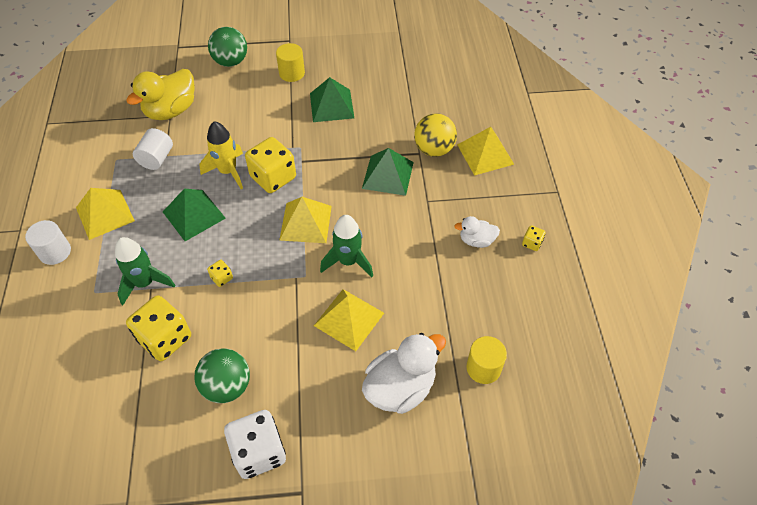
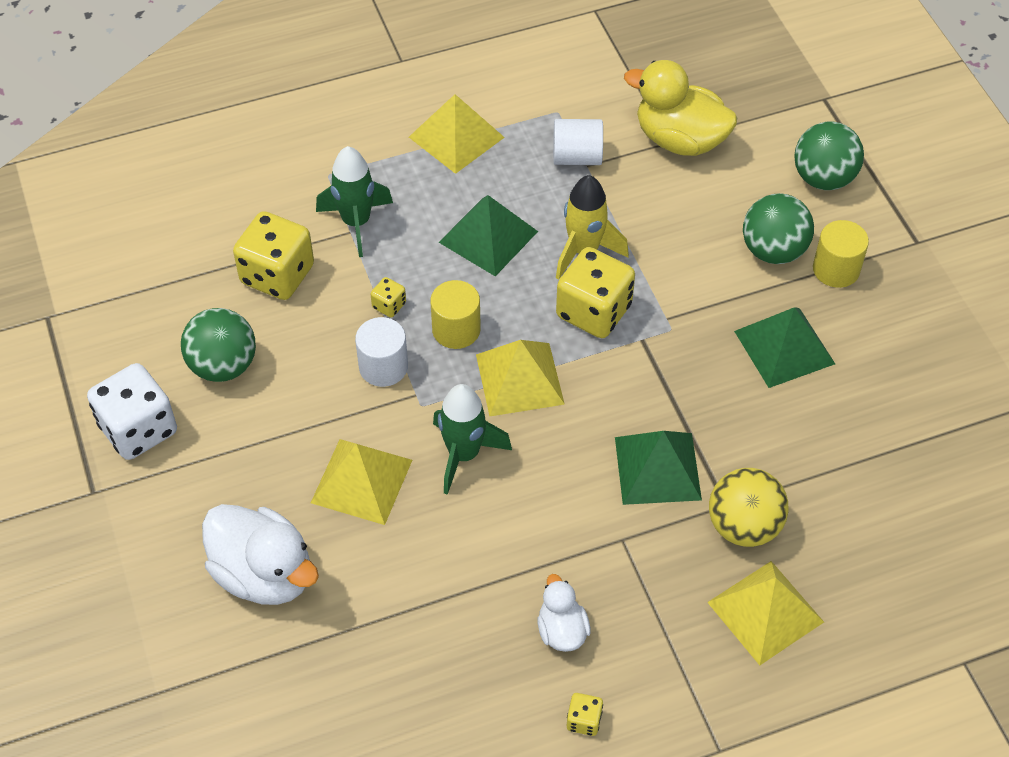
camera: 75 degrees right, 0 degrees up
white cylinder [25,220,71,265] -> white cylinder moved to [355,317,408,387]
yellow cylinder [466,336,507,384] -> yellow cylinder moved to [430,280,481,349]
none -> green ball [743,193,814,264]

